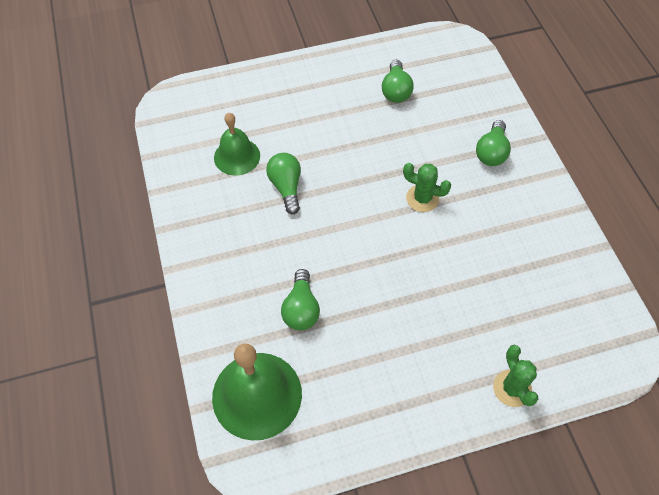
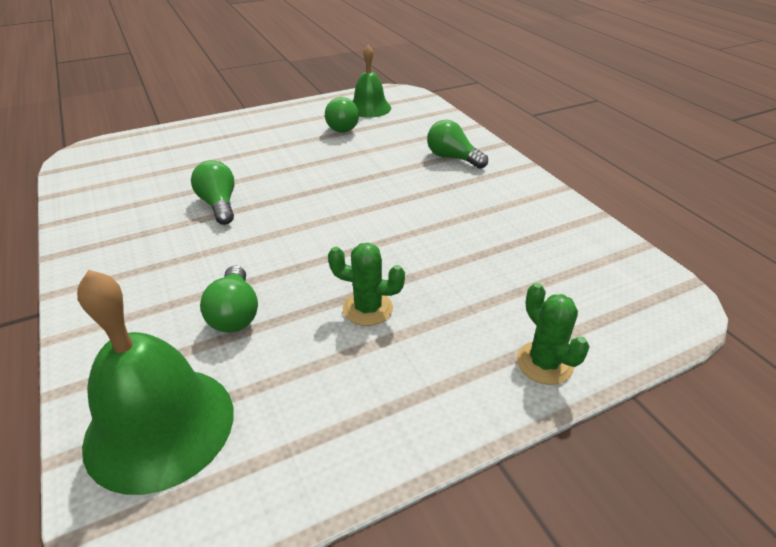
camera: 10 degrees left, 20 degrees down
green bell [214,113,260,176] -> green bell moved to [353,45,391,118]
green cactus [403,163,451,212] -> green cactus moved to [328,243,405,326]
green light bulb [476,120,511,166] -> green light bulb turned 120 degrees clockwise [427,120,488,169]

